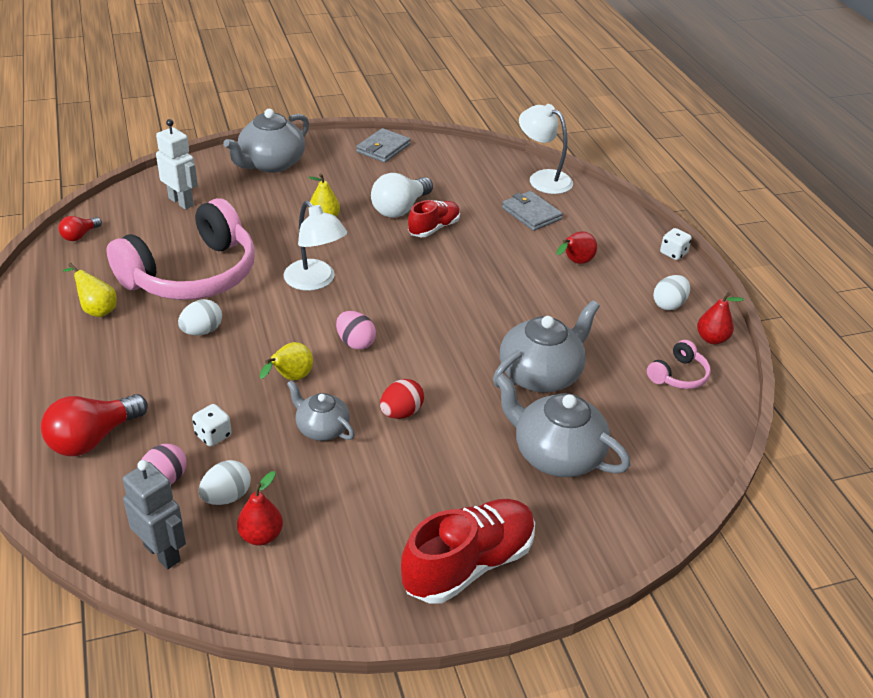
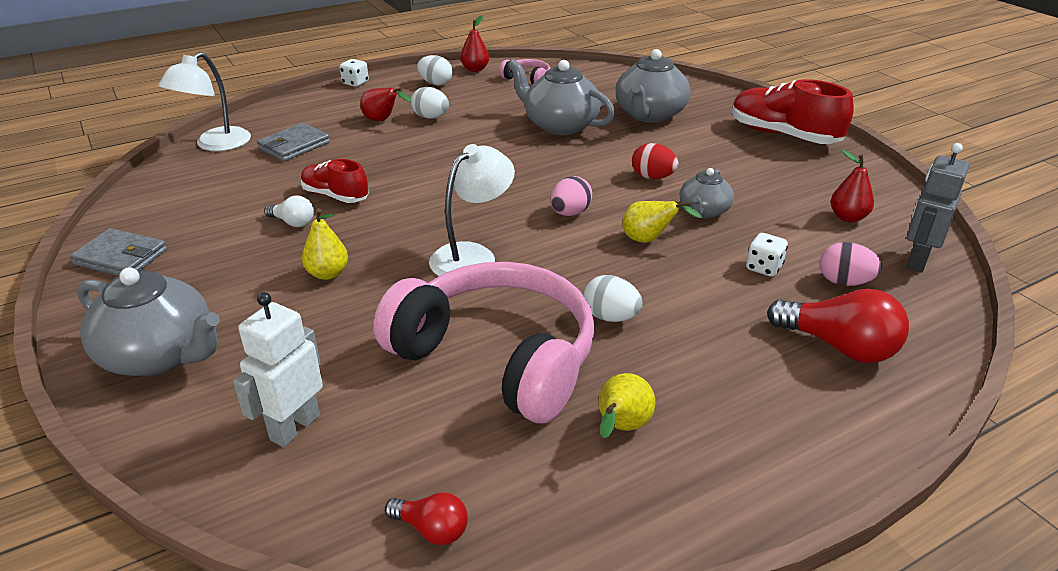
camera: 100 degrees left, 5 degrees down
white egg [199,460,251,505] -> white egg moved to [411,87,449,119]
white light bulb [371,173,433,218] -> white light bulb [264,195,314,227], size x0.54

